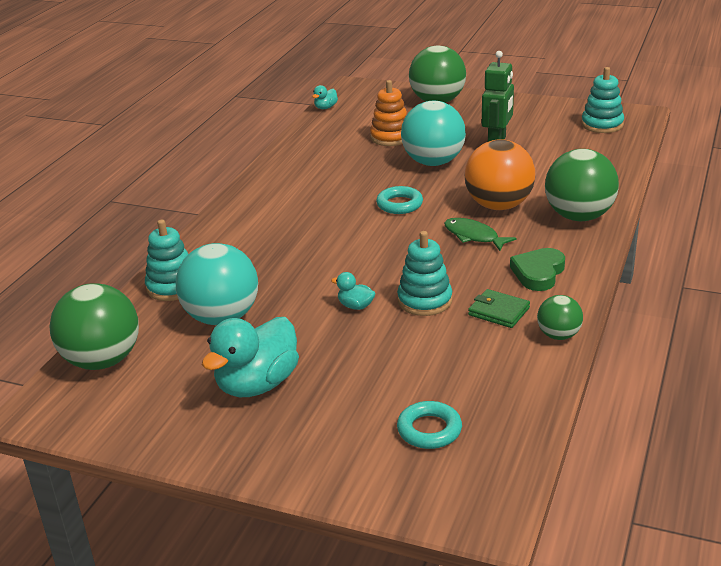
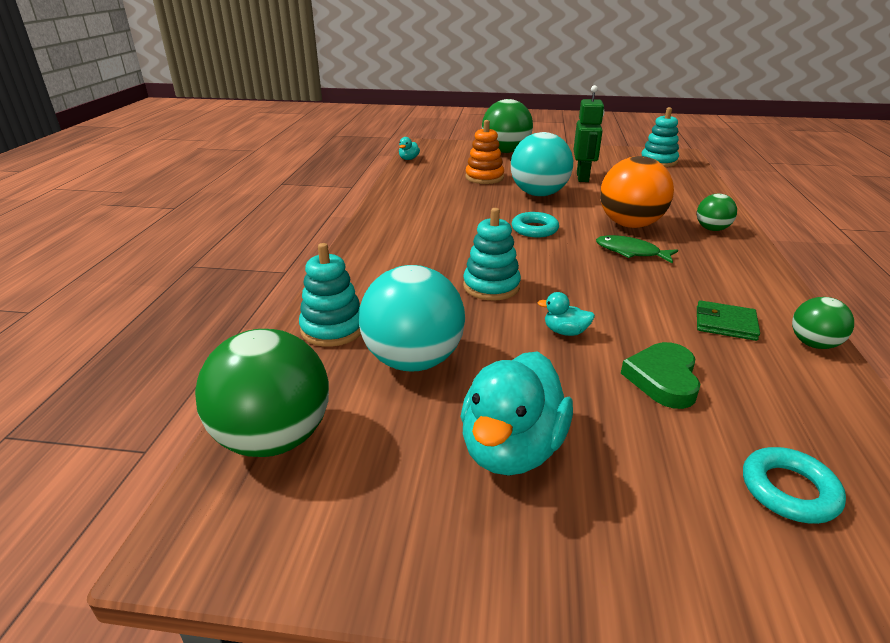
camera: 15 degrees left, 0 degrees up
turquoise stacking toy [397,231,452,316] -> turquoise stacking toy moved to [463,208,521,301]
green heart [510,248,565,291] -> green heart moved to [621,342,700,409]
green ball [545,149,619,221] -> green ball [697,194,737,231], size x0.53

